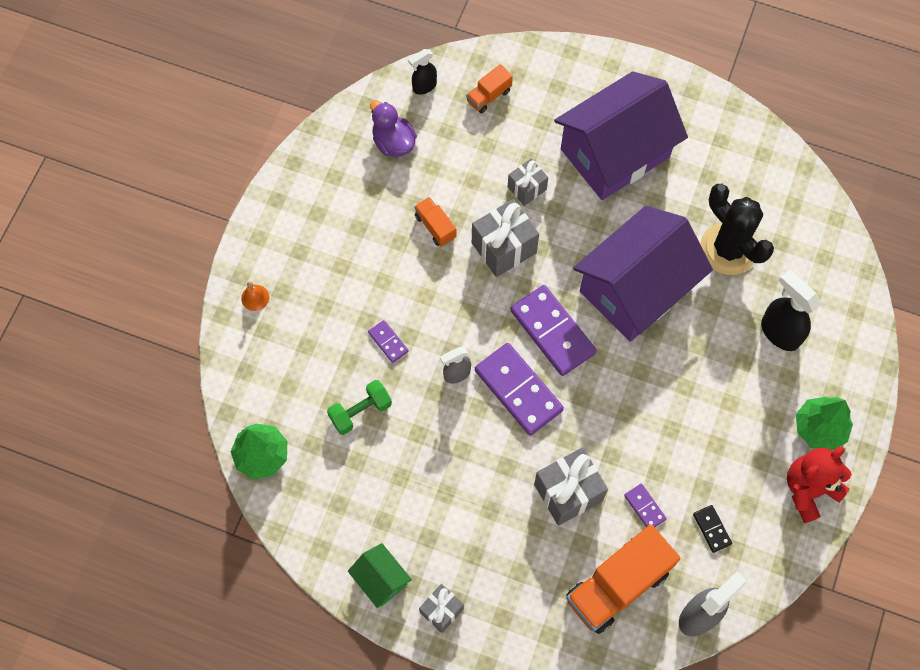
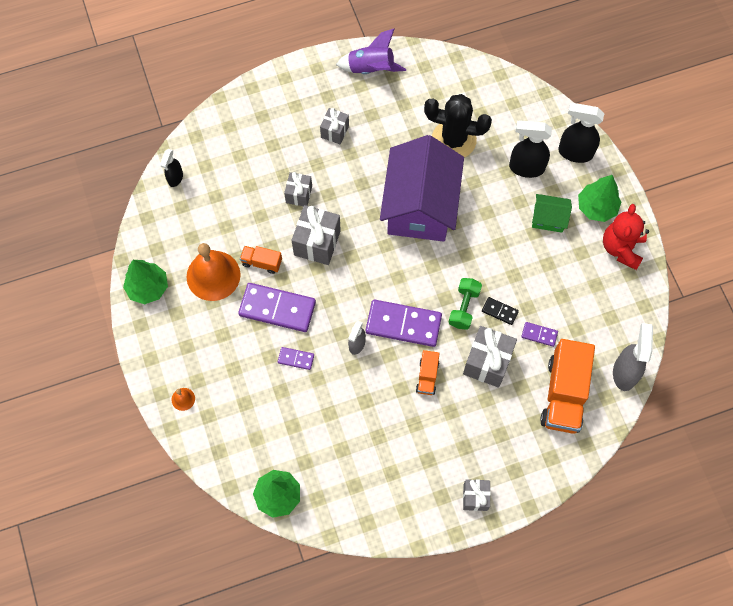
camera: 40 degrees left, 0 degrees up
green dumbbell [327,380,392,435] -> green dumbbell moved to [449,278,482,330]
green house [348,543,412,608] -> green house moved to [532,194,572,233]
purple duck [370,100,417,157] -> none
orange truck [466,64,513,113] -> orange truck moved to [416,350,440,395]
purple domino [510,285,596,376] -> purple domino moved to [238,283,316,332]
purple house [554,71,688,200] -> grey gift [320,108,349,144]
black domino [693,505,732,553] -> black domino moved to [482,297,519,325]
none -> green tree [123,260,168,304]
none -> orange bell [187,243,241,301]
none -> purple rocket [336,29,406,74]
none -> black spray bottle [558,103,604,163]

